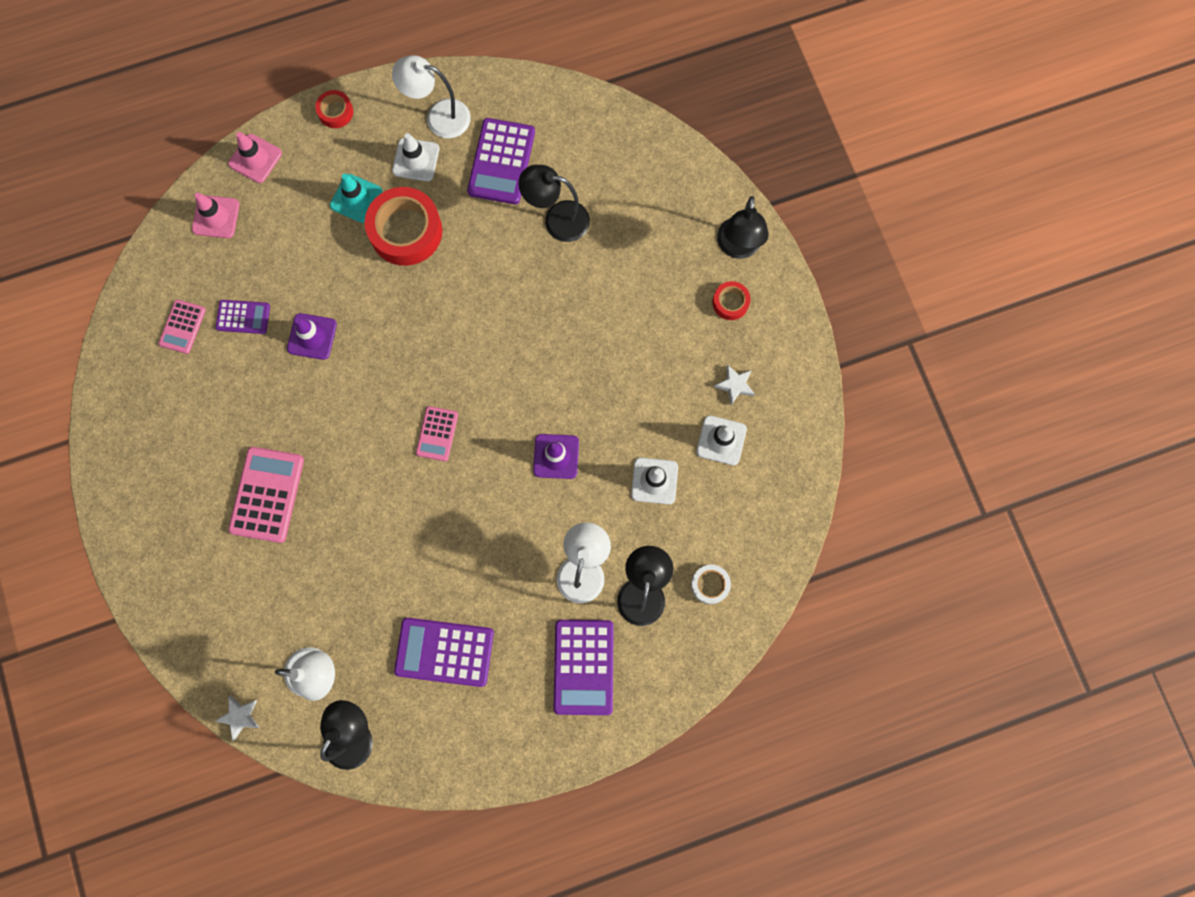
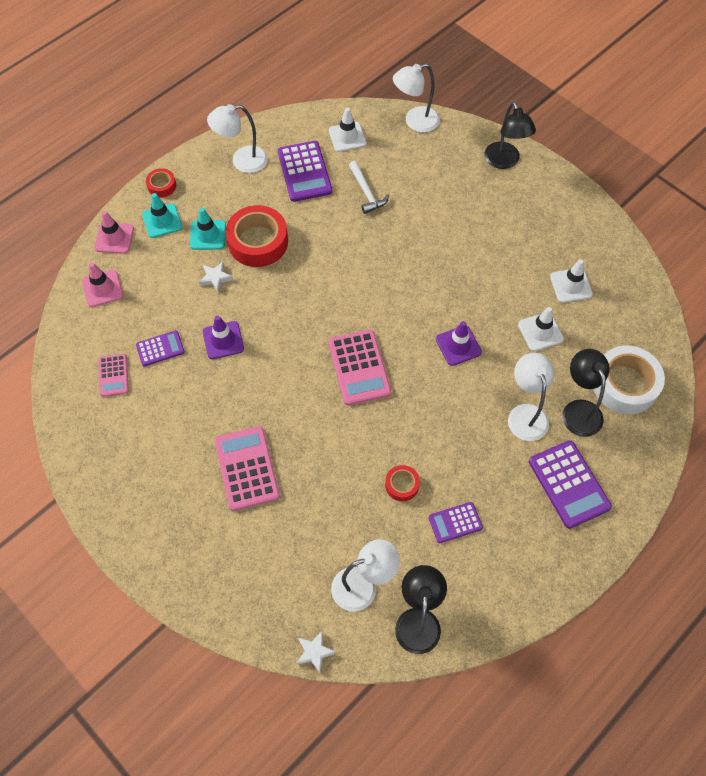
camera: 25 degrees left, 15 degrees down
white traffic cone [392,133,439,181] -> white traffic cone moved to [329,108,367,152]
purple calculator [394,618,494,687] -> purple calculator [429,502,483,543], size x0.58
pink calculator [416,406,458,461] -> pink calculator [328,330,391,405], size x1.72
black lamp [519,165,590,242] -> white hammer [349,161,389,214]
white tape [691,565,731,604] -> white tape [594,346,665,414], size x2.02
red tape [713,281,750,320] -> red tape moved to [385,465,420,501]
white star [714,364,755,405] -> white star moved to [199,262,233,293]
none -> turquoise traffic cone [142,193,182,238]
none -> white lamp [393,64,440,132]

